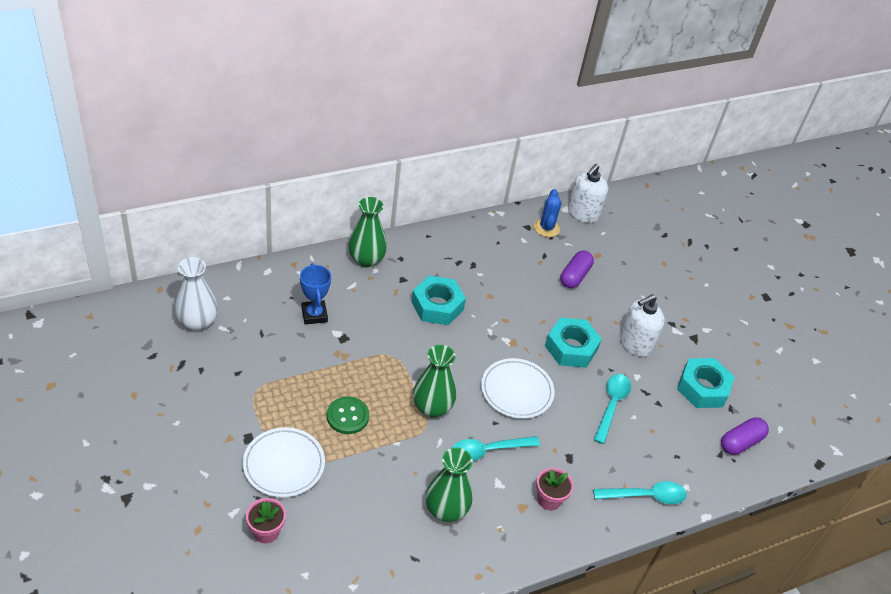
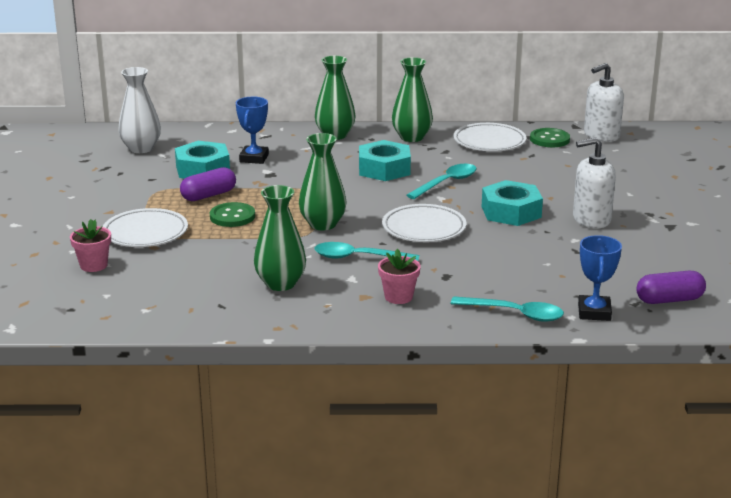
camera: 30 degrees right, 20 degrees down
blue cactus [534,189,562,237] -> green button [530,128,570,147]
purple capsule [560,250,594,288] -> purple capsule moved to [180,167,236,201]
turquoise spoon [594,374,631,444] -> turquoise spoon moved to [407,164,477,199]
turquoise nut [677,358,735,408] -> turquoise nut moved to [175,141,230,179]
none -> green vase [392,57,433,142]
none -> white plate [453,123,526,151]
none -> blue trophy [578,235,622,321]

